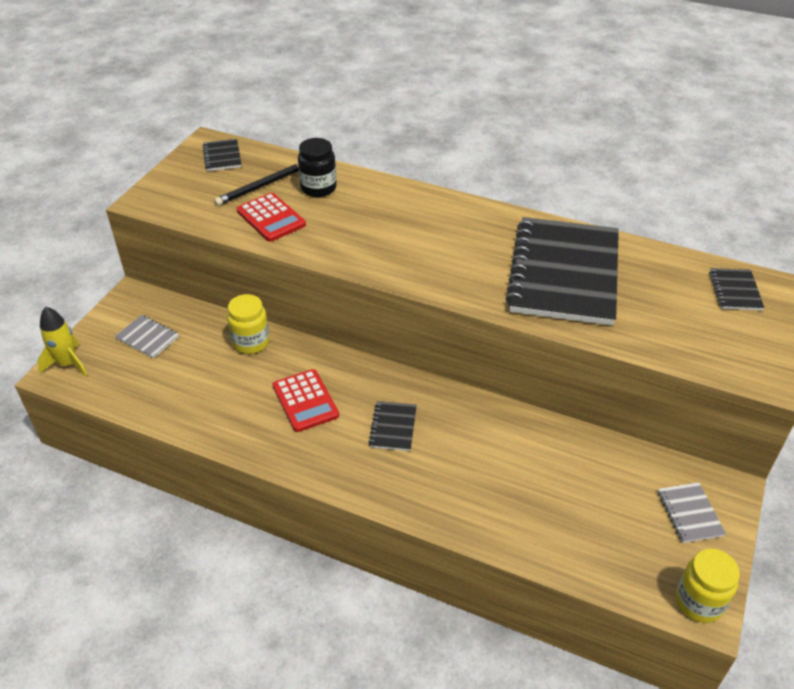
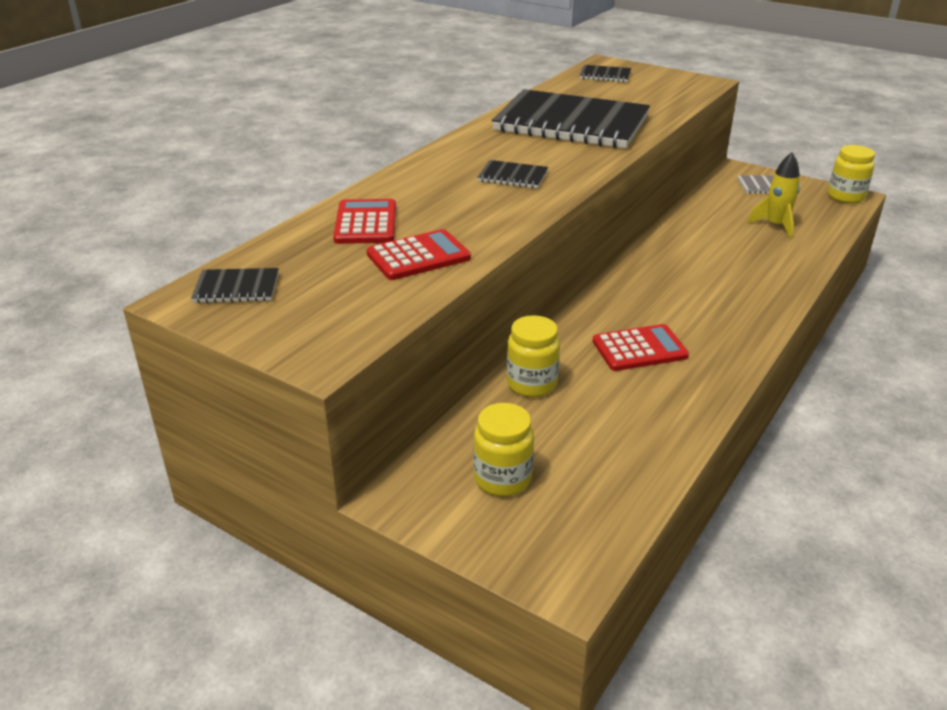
camera: 80 degrees left, 10 degrees down
yellow rocket [37,307,87,376] -> yellow rocket moved to [748,153,800,238]
grey notebook [115,315,179,358] -> yellow jar [474,403,534,497]
black pencil [214,164,299,206] -> none
black jar [298,138,337,197] -> red calculator [333,199,396,244]
black notebook [368,401,417,451] -> black notebook moved to [478,160,548,188]

